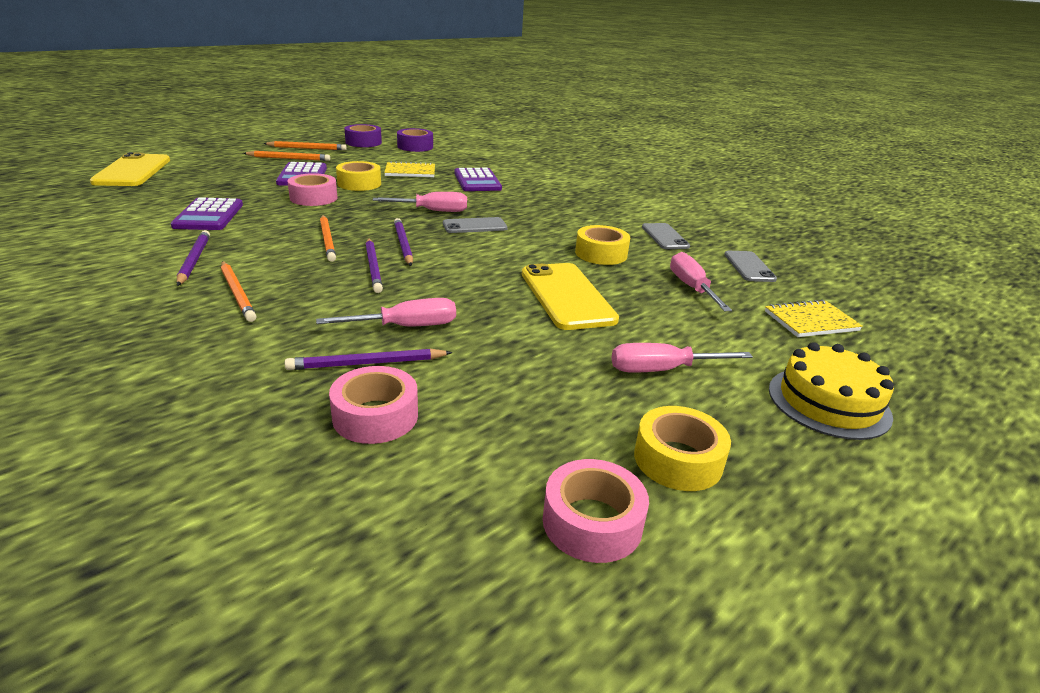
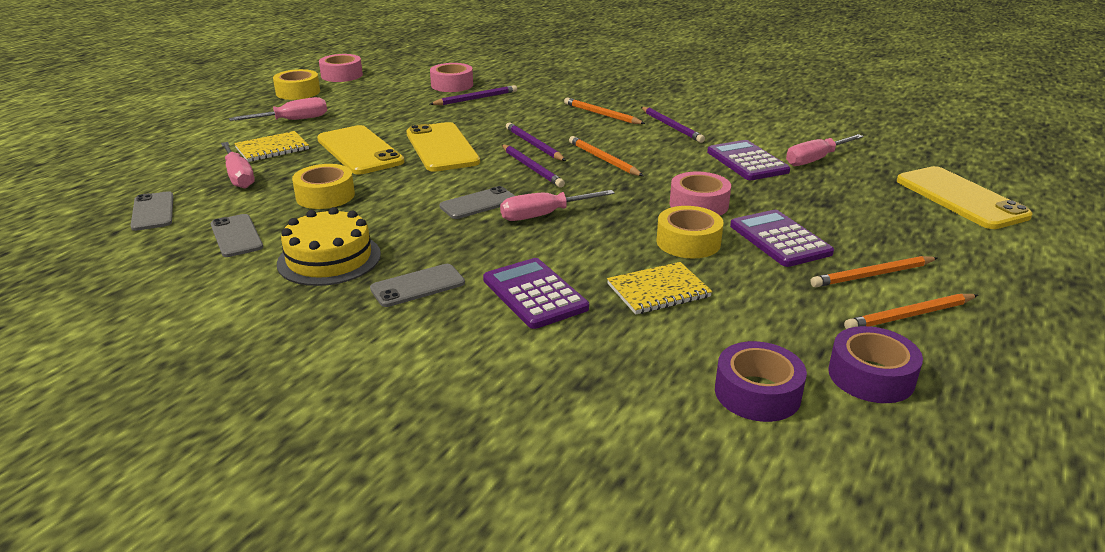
camera: 165 degrees right, 0 degrees up
pink screwdriver [316,298,456,326] -> pink screwdriver moved to [786,134,864,166]
yellow notebook [765,300,863,337] -> yellow notebook moved to [234,131,309,162]
yellow cake [769,342,894,440] -> yellow cake moved to [277,207,381,286]
none -> grey phone [370,264,465,307]
none -> yellow phone [406,122,480,172]

